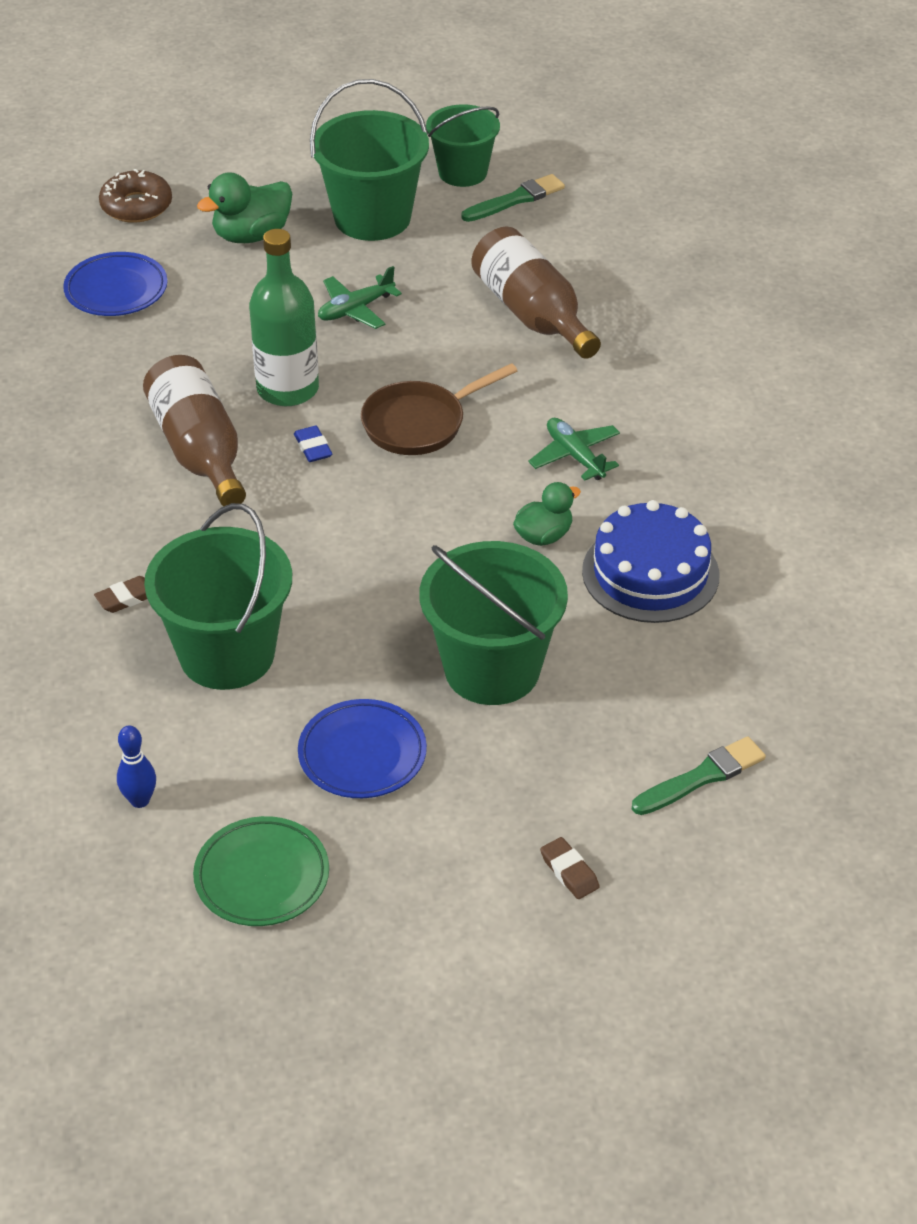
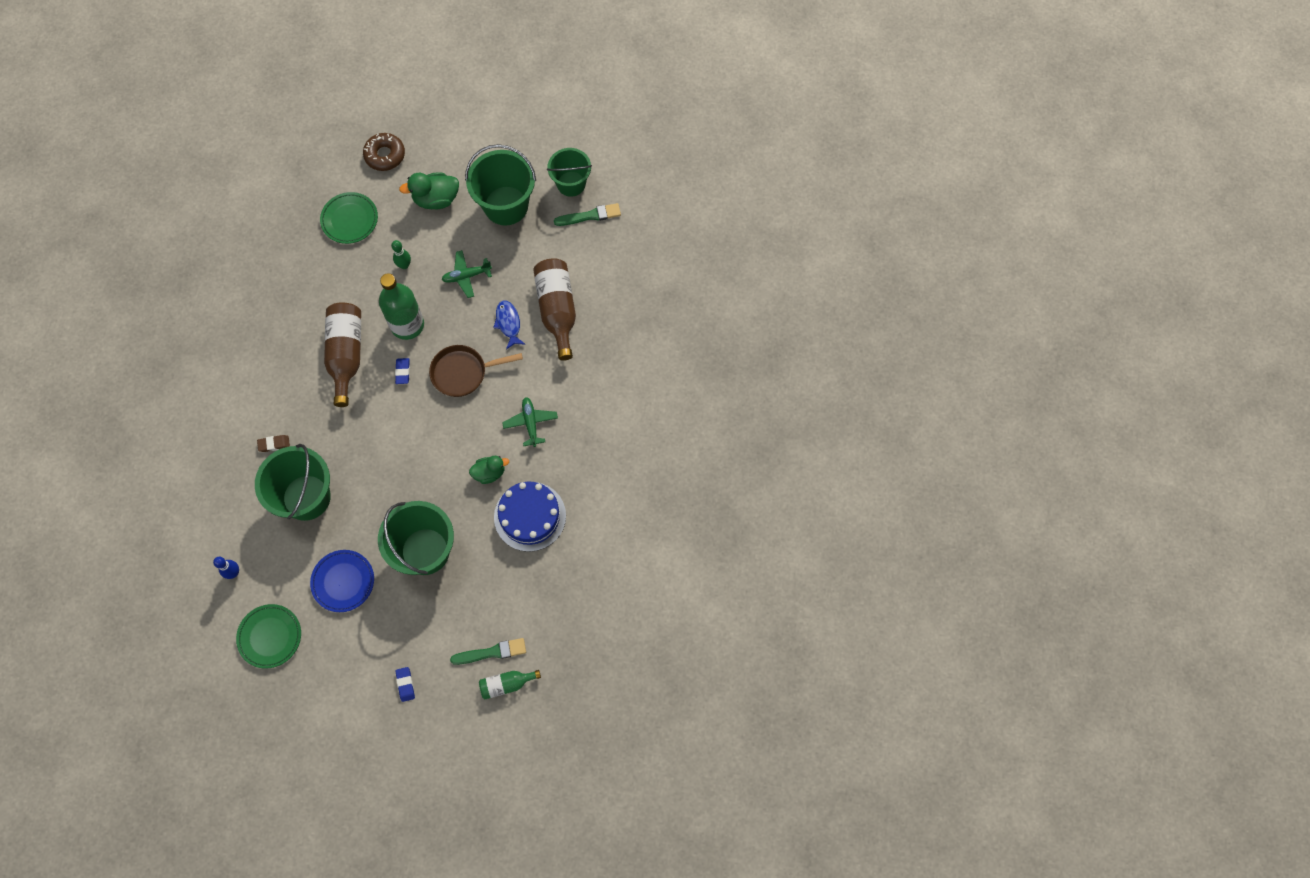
camera: 20 degrees right, 25 degrees up
blue plate [63,252,168,316] -> green plate [320,192,378,244]
brown eraser [540,837,600,899] -> blue eraser [395,667,415,702]
none -> green bowling pin [391,240,411,269]
none -> green bottle [479,670,541,699]
none -> blue fish [493,301,526,350]

